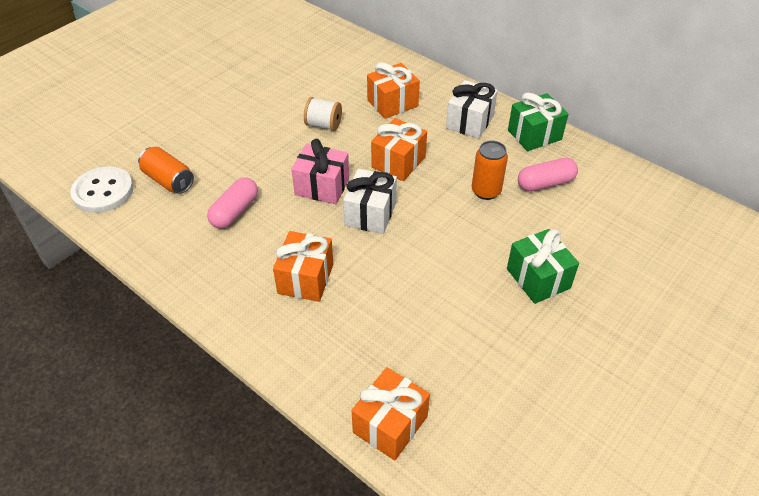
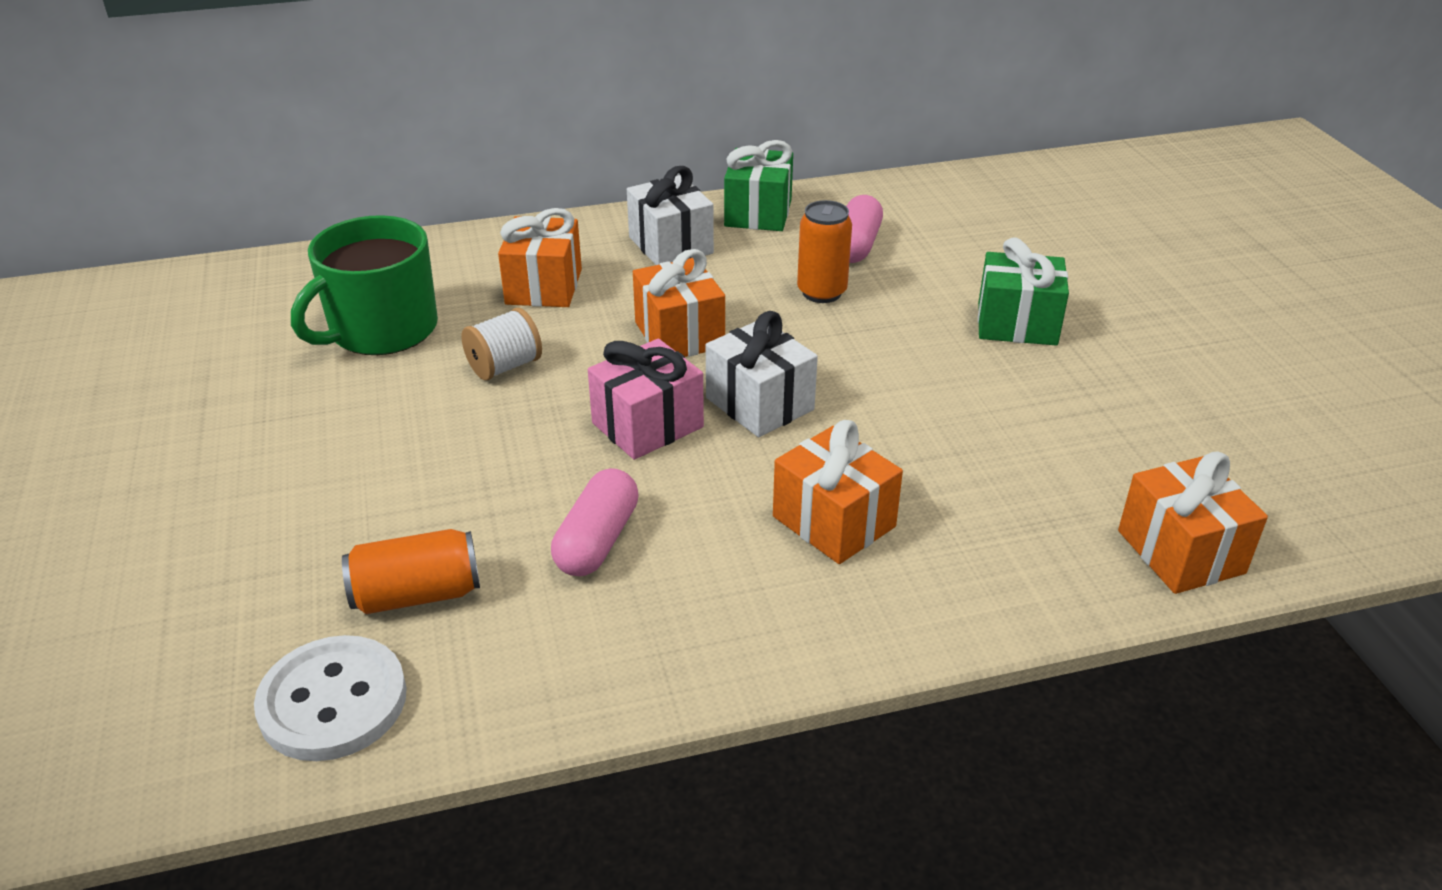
camera: 55 degrees left, 10 degrees down
pink capsule [207,177,258,229] -> pink capsule turned 45 degrees clockwise [551,468,639,576]
none -> green mug [291,215,438,355]

